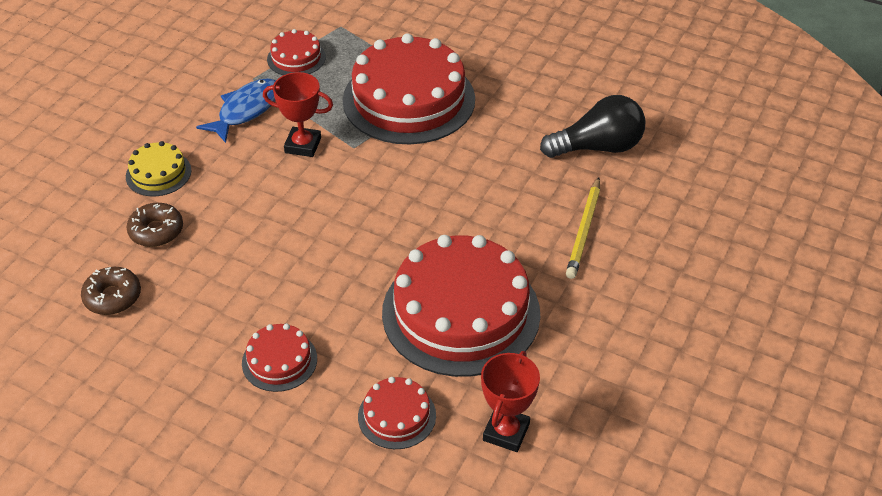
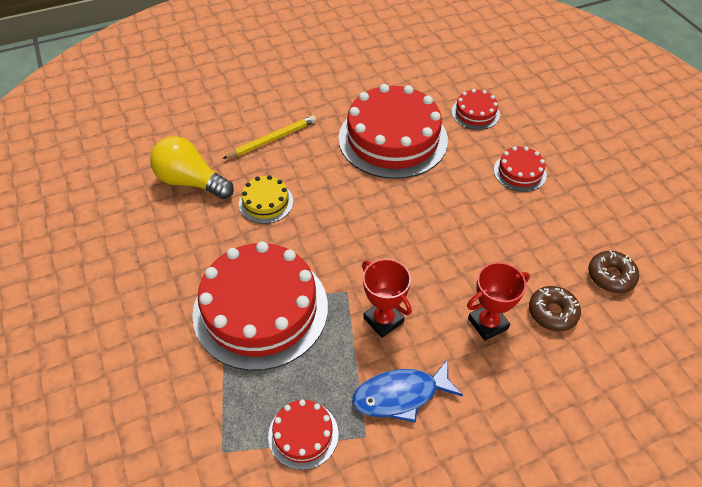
camera: 140 degrees left, 5 degrees up
yellow cake [126,141,191,196] -> yellow cake moved to [239,175,293,224]
red trophy [481,351,540,452] -> red trophy moved to [467,262,530,341]
black light bulb [540,95,646,158] -> yellow light bulb [150,136,234,199]

